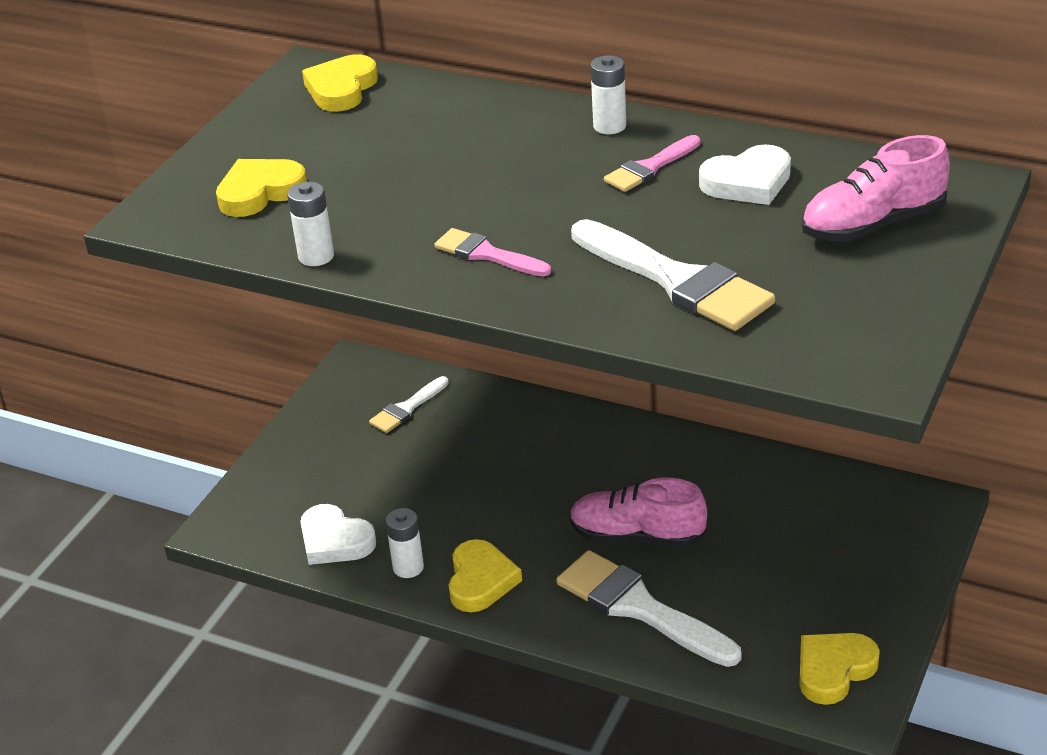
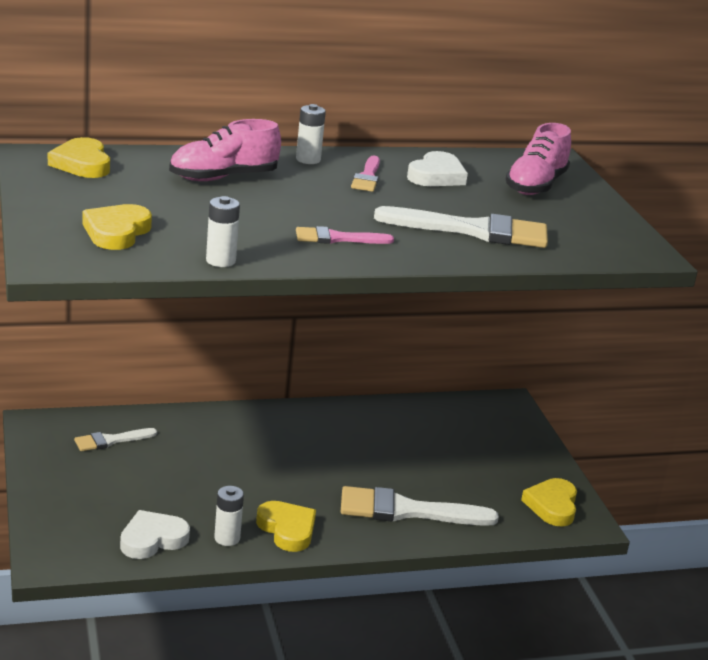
camera: 45 degrees left, 10 degrees down
white heart [300,504,376,565] -> white heart turned 150 degrees clockwise [120,510,190,559]
white brush [369,376,449,433] -> white brush turned 60 degrees clockwise [74,428,157,451]
pink shoe [570,478,707,547] -> pink shoe moved to [169,119,281,181]

